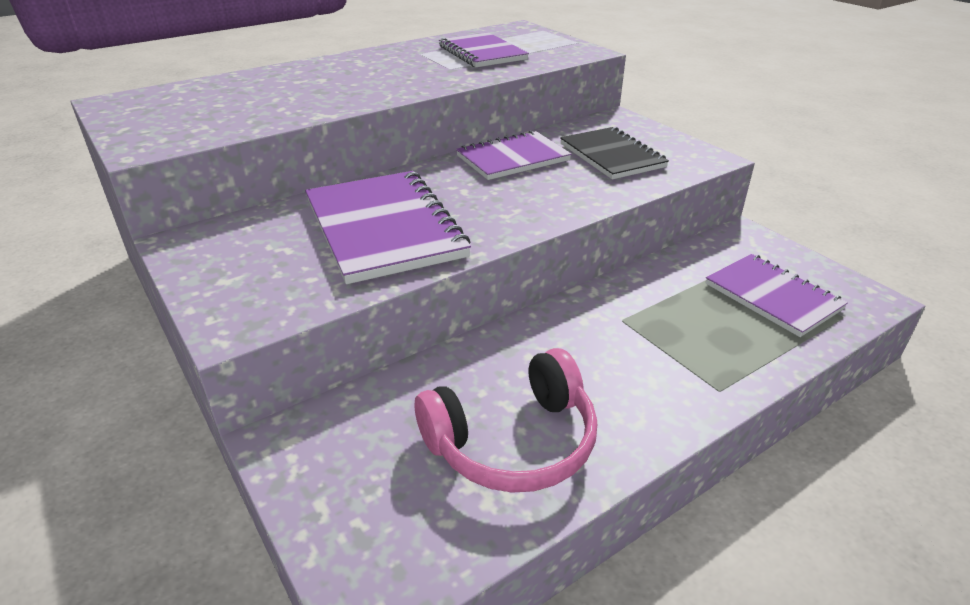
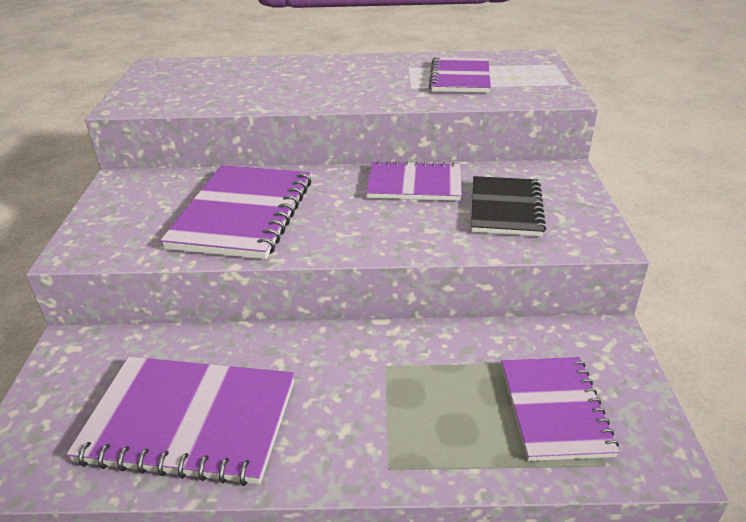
camera: 35 degrees right, 0 degrees up
pink headphones [415,348,597,493] -> purple notebook [66,357,295,486]

